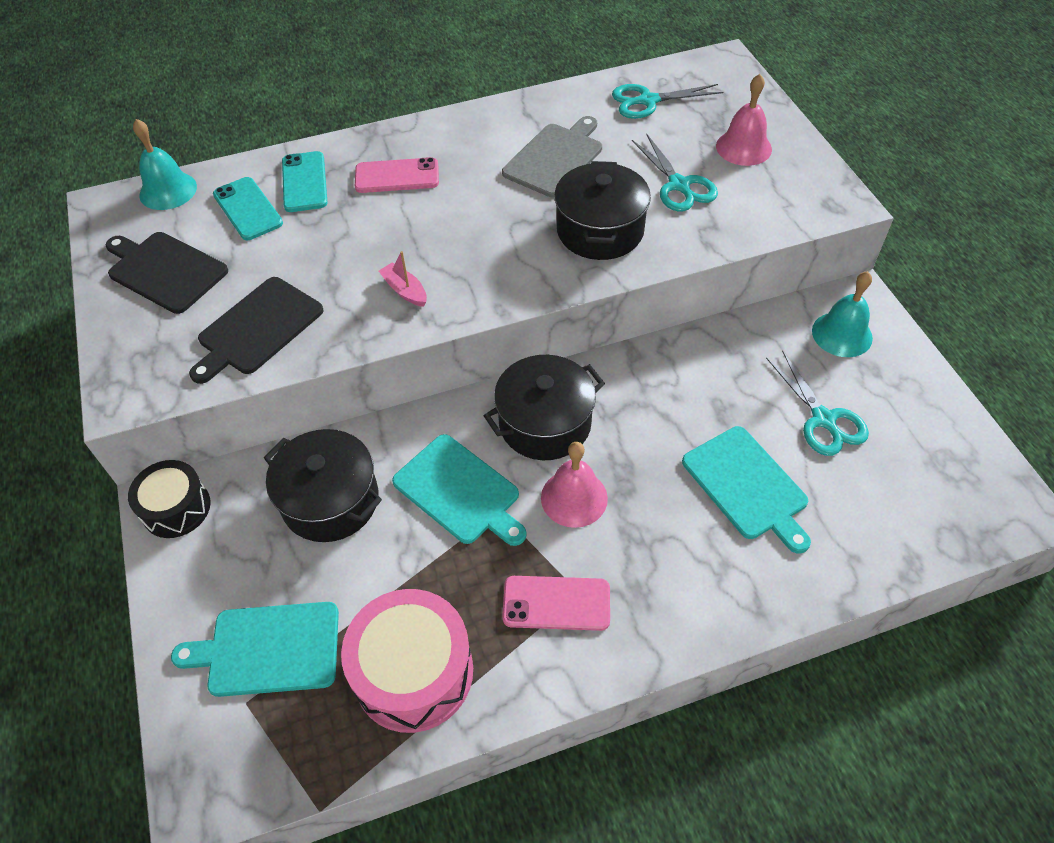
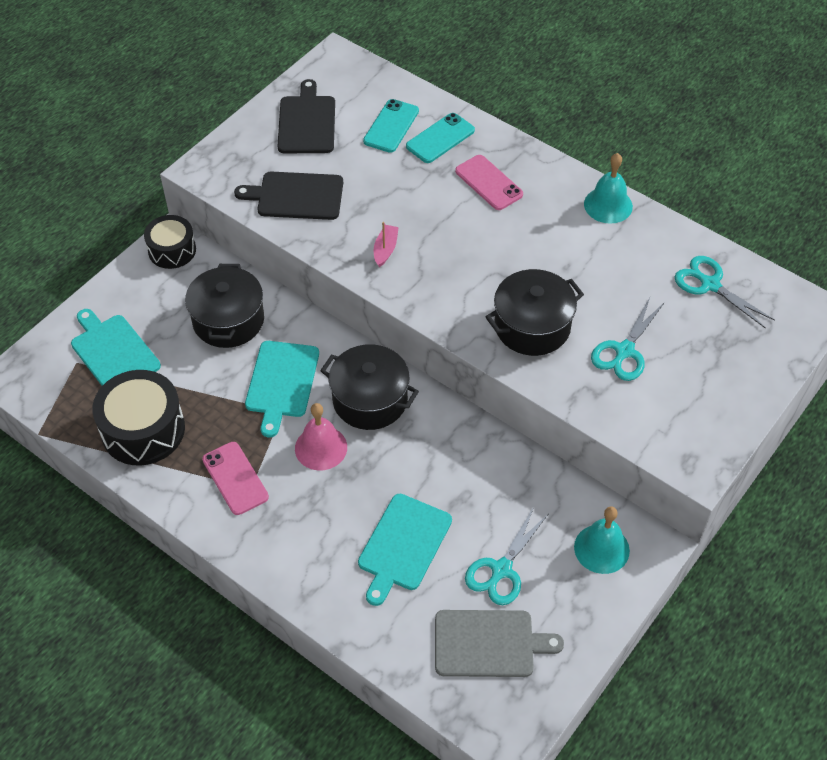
camera: 55 degrees right, 0 degrees up
turquoise bell [133,119,197,210] -> turquoise bell moved to [584,153,633,224]
pink drum [341,589,473,733] -> black drum [92,370,185,466]
grey cutting board [502,116,602,198] -> grey cutting board moved to [435,610,564,677]
pink bell [716,74,772,166] -> none

